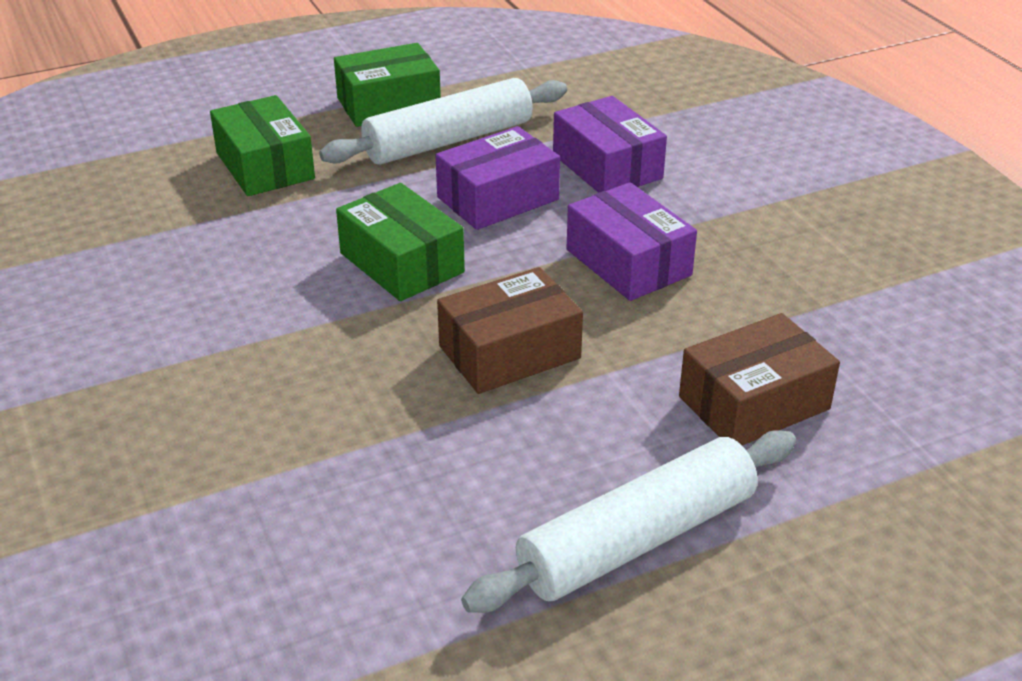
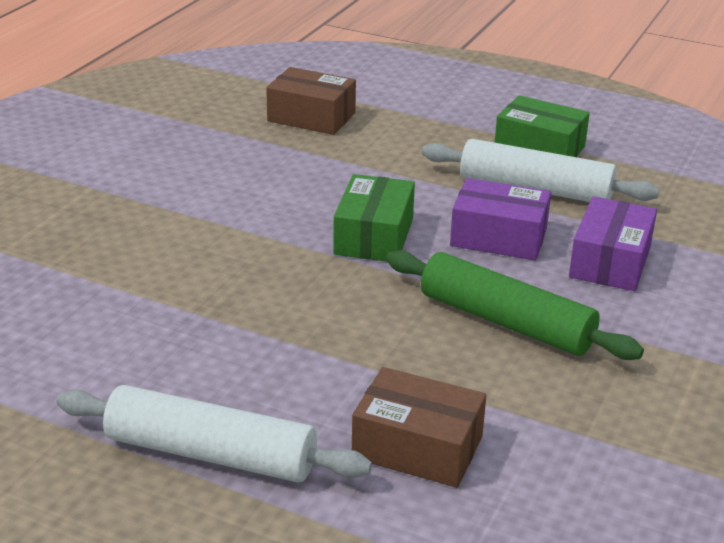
camera: 50 degrees right, 5 degrees down
green box [210,95,315,196] -> none
brown box [437,267,583,394] -> brown box moved to [266,67,356,135]
purple box [566,182,697,301] -> green rolling pin [386,250,644,360]

